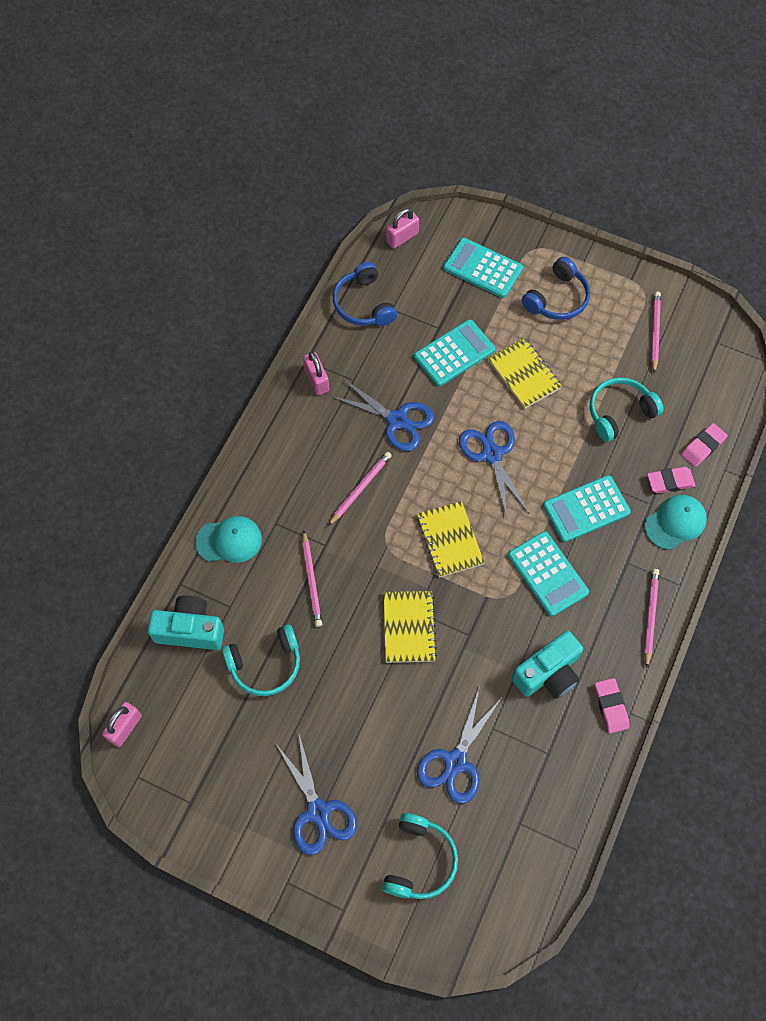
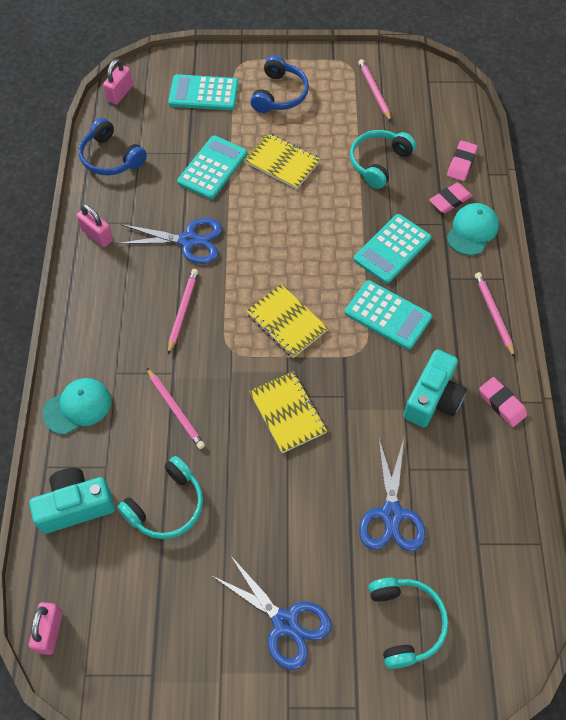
camera: 25 degrees left, 5 degrees down
blue scissors [459,421,529,518] -> none

